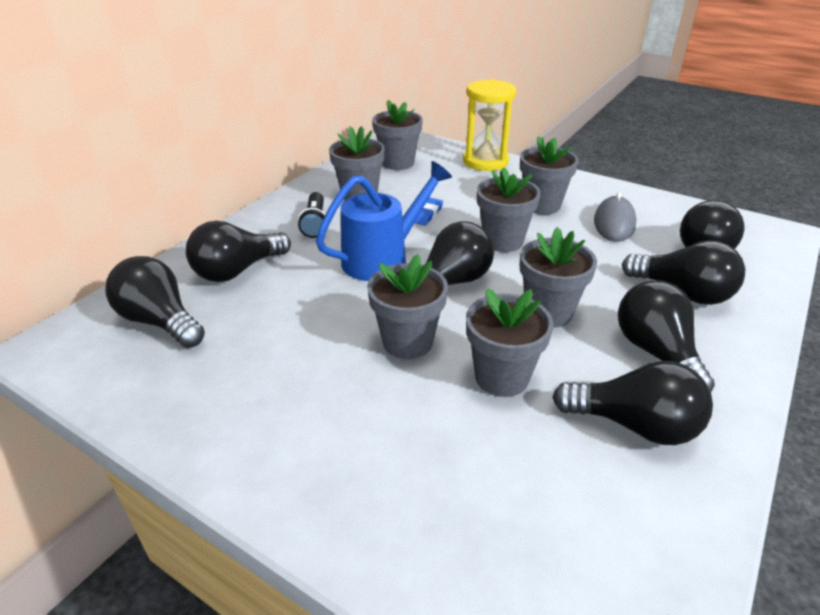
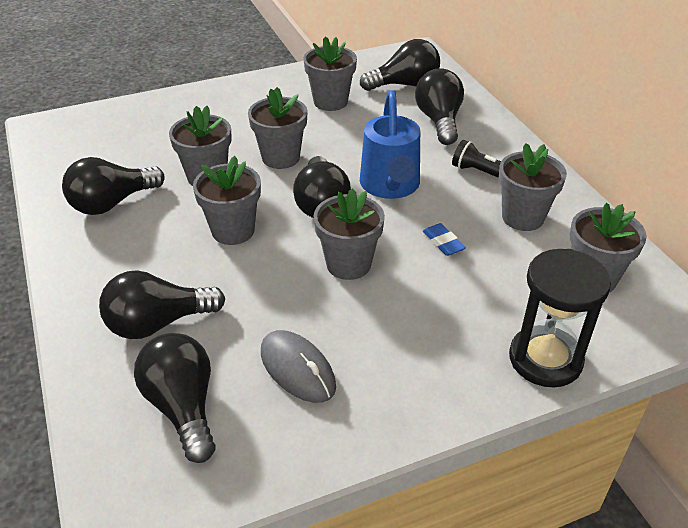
camera: 125 degrees right, 5 degrees up
yellow hourglass [463,79,516,171] -> black hourglass [509,249,611,388]
grey flower pot [520,136,579,215] -> grey flower pot moved to [303,36,357,111]
black light bulb [618,280,715,392] -> none

